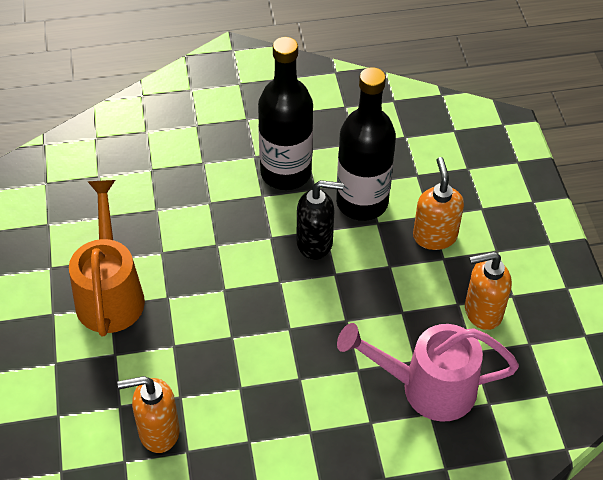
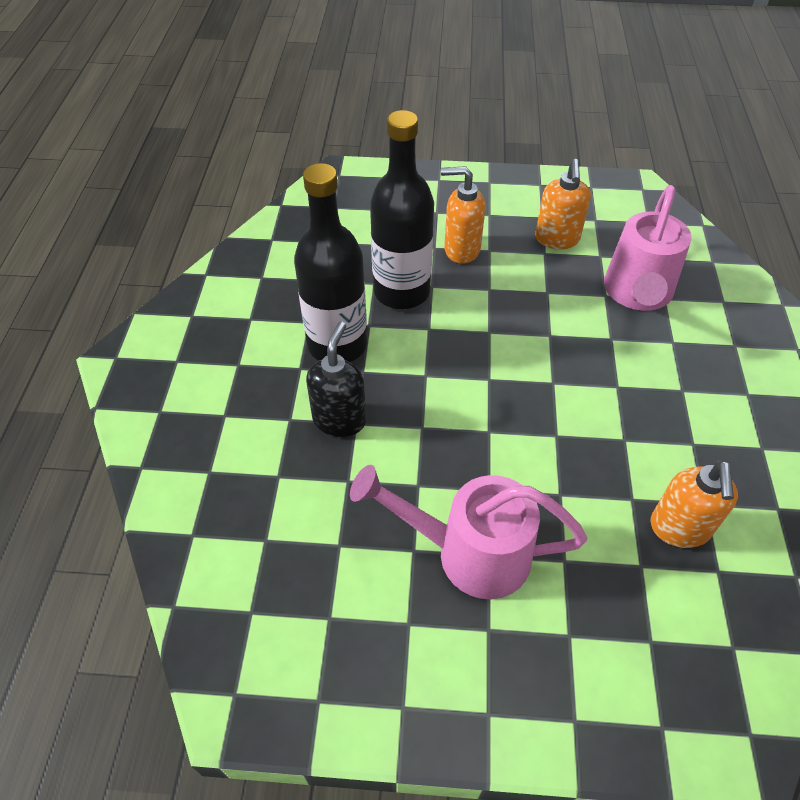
camera: 75 degrees left, 0 degrees up
orange watering can [69,180,145,336] -> pink watering can [350,465,587,599]
black soap dispenser [297,180,344,260] -> black soap dispenser moved to [306,322,367,437]

